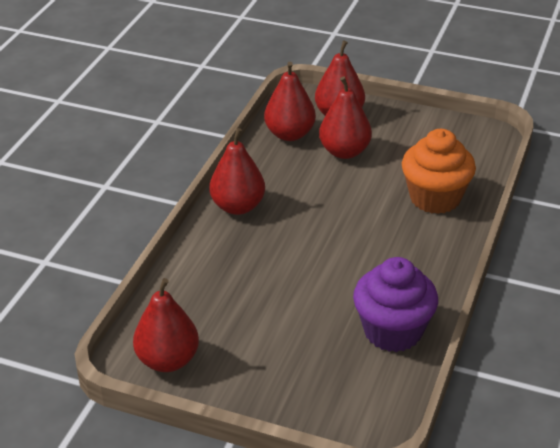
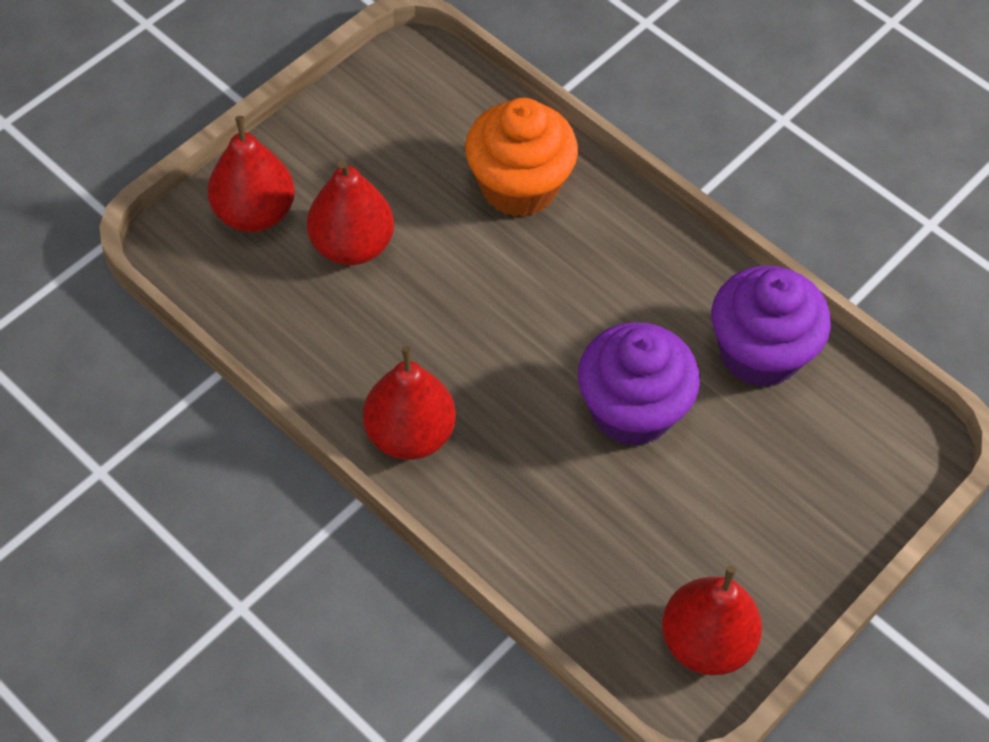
camera: 70 degrees left, 20 degrees up
red pear [264,62,316,141] -> none
none -> purple cupcake [578,322,700,446]

